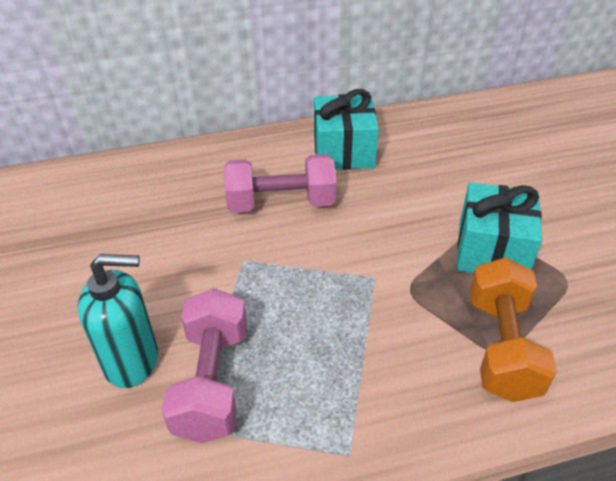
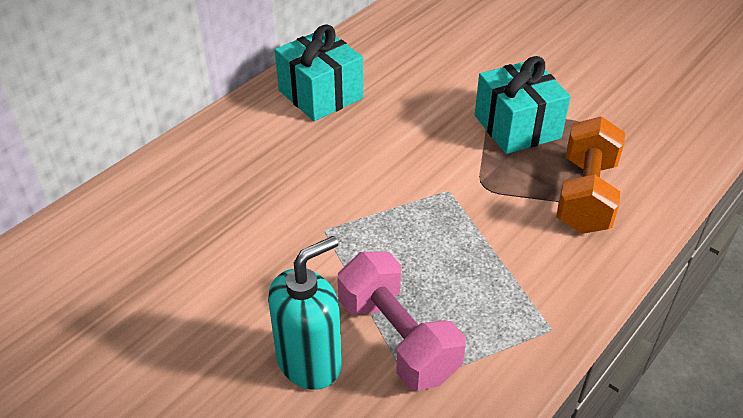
camera: 35 degrees left, 0 degrees up
pink dumbbell [224,154,337,213] -> none
orange dumbbell [470,257,557,402] -> orange dumbbell turned 45 degrees clockwise [556,116,625,234]

